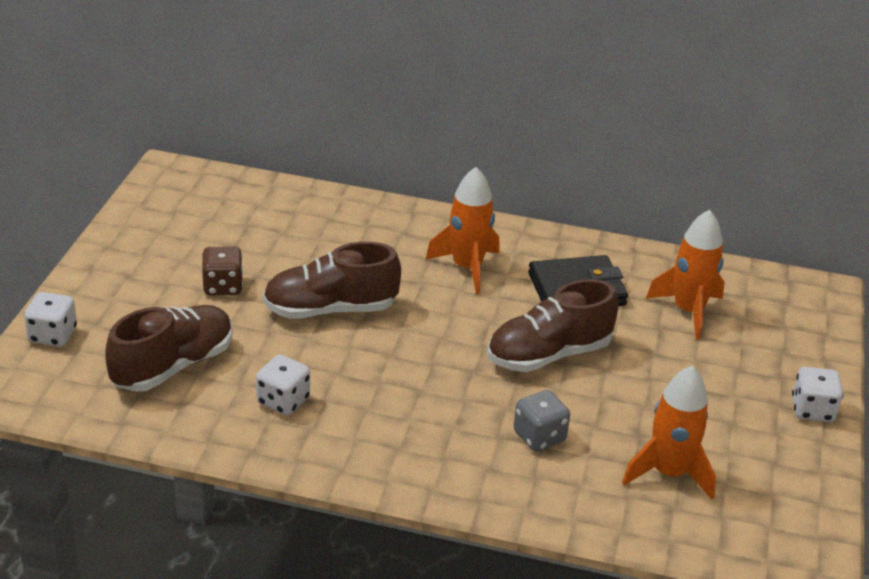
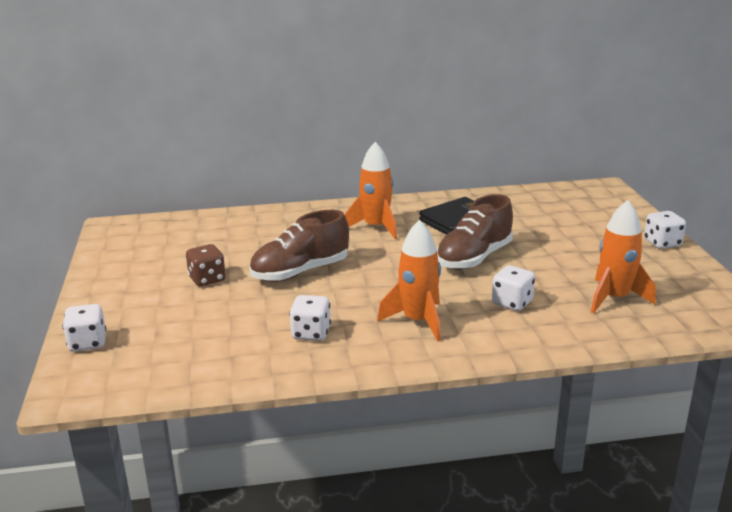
camera: 20 degrees left, 10 degrees down
brown shoe [105,305,233,392] -> none
grey dice [513,390,570,451] -> white dice [492,265,535,311]
orange rocket [646,209,725,340] -> orange rocket moved to [377,220,441,341]

